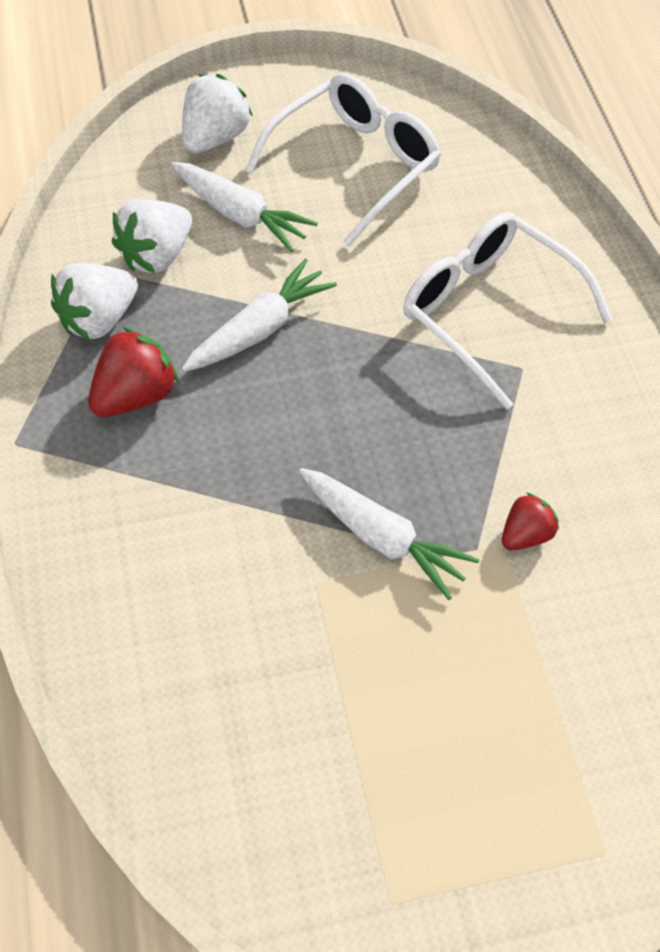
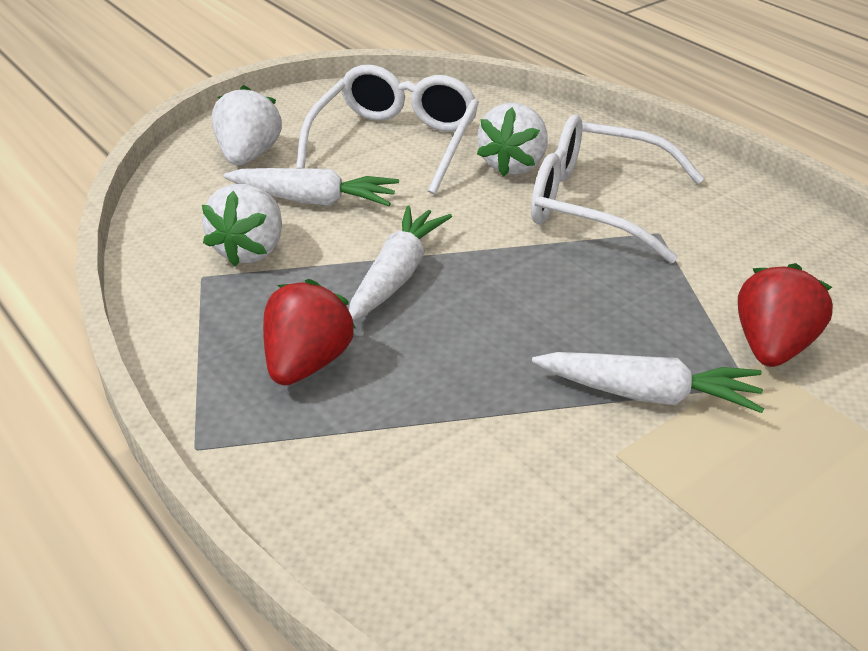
camera: 25 degrees left, 20 degrees down
white strawberry [51,263,138,340] -> white strawberry moved to [477,103,548,177]
red strawberry [502,492,559,550] -> red strawberry [738,263,833,367], size x1.64

